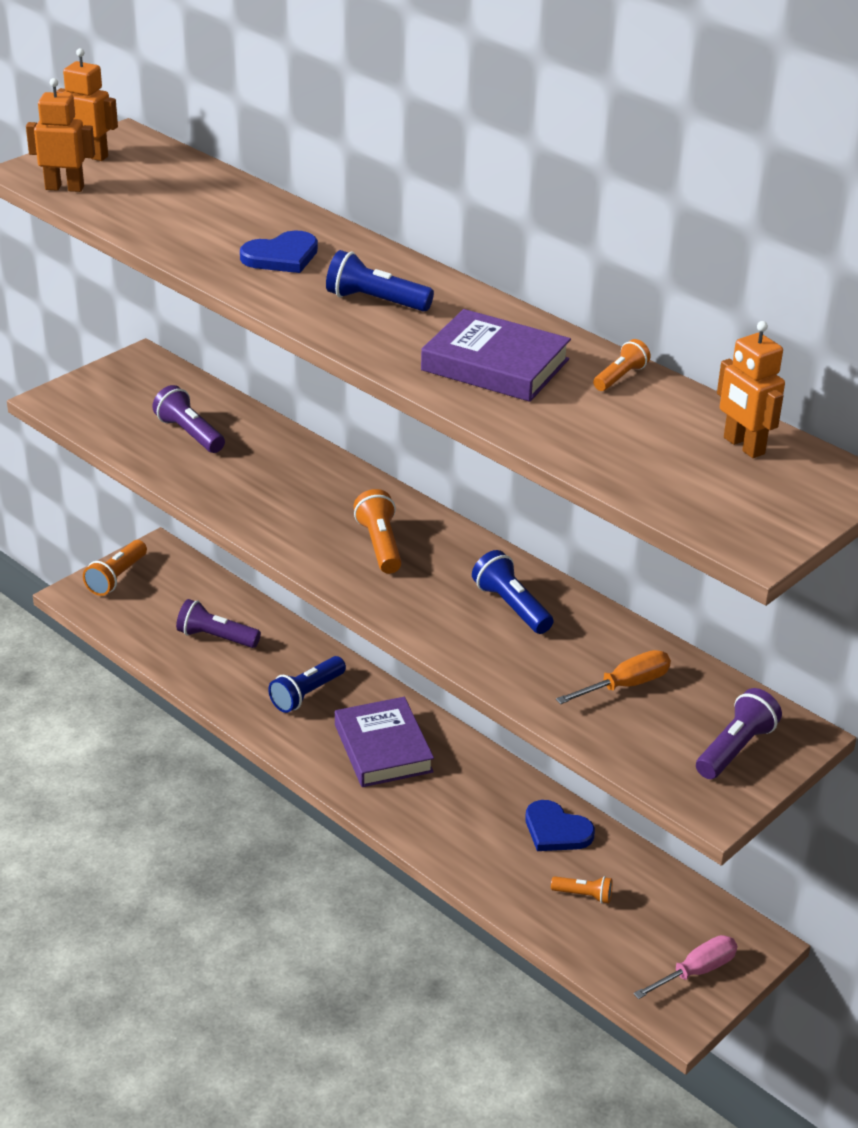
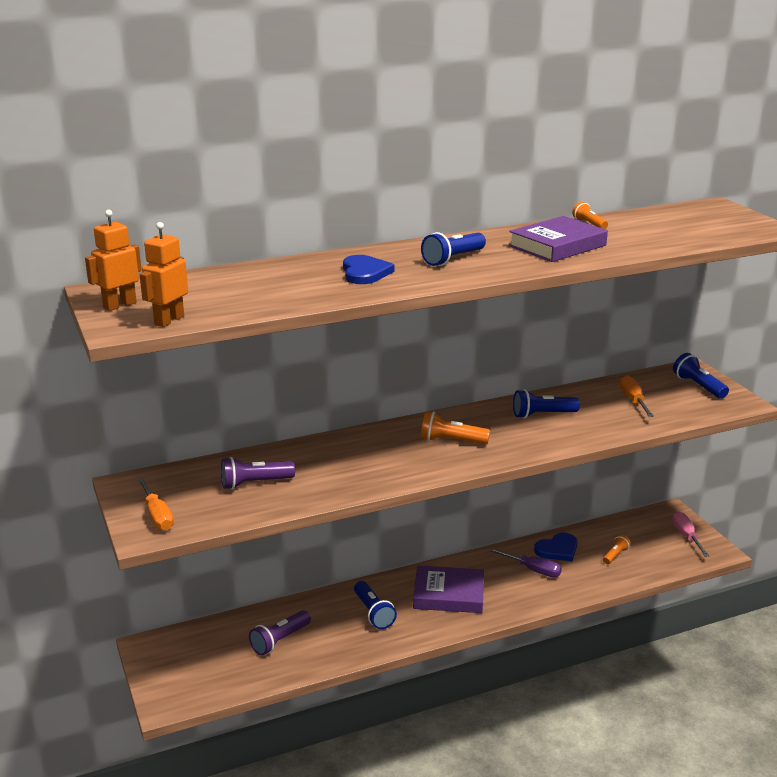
camera: 65 degrees left, 10 degrees down
orange flashlight [83,540,147,596] -> none
purple flashlight [696,688,782,779] -> blue flashlight [673,353,729,399]
orange robot [717,321,785,458] -> none
none -> orange screwdriver [138,478,174,531]
none -> purple screwdriver [490,548,562,577]

